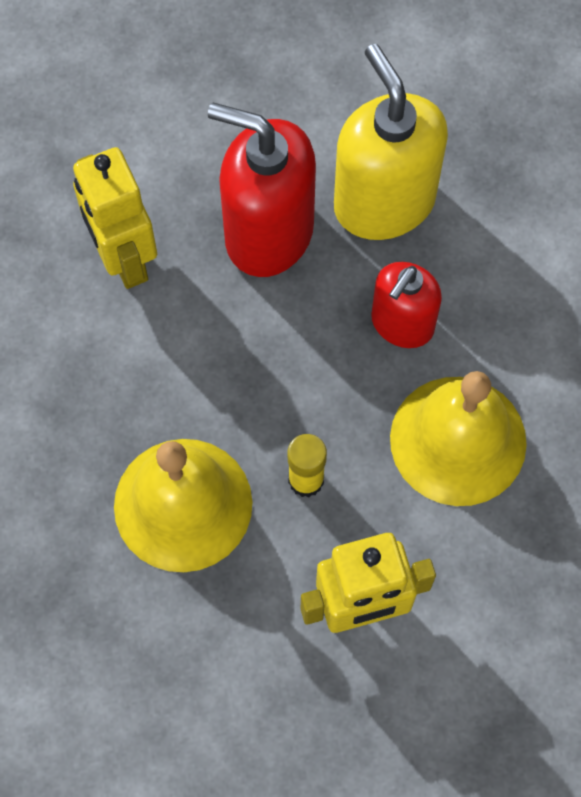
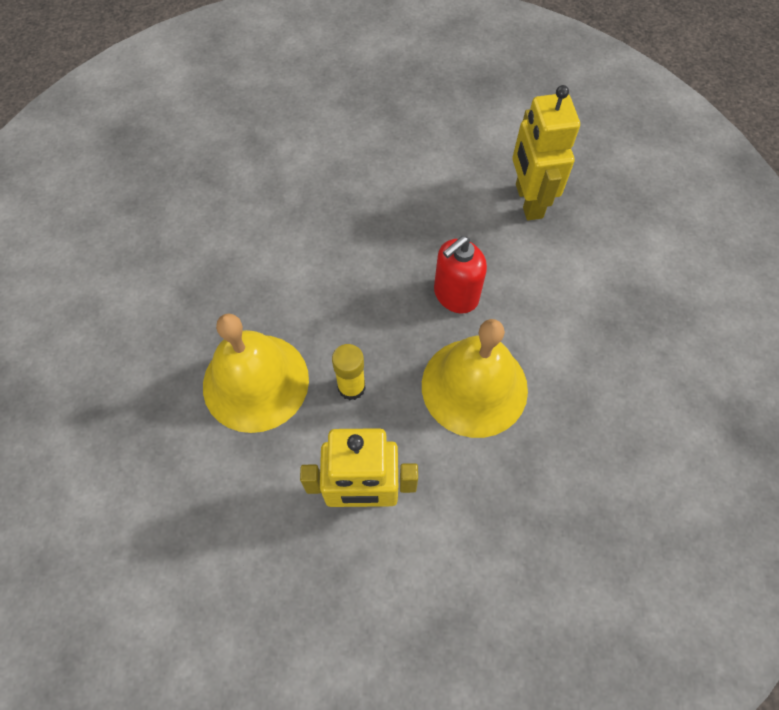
camera: 15 degrees right, 5 degrees down
yellow robot [73,147,157,289] -> yellow robot moved to [512,85,580,221]
red soap dispenser [208,103,316,277] -> none
yellow soap dispenser [334,44,448,240] -> none

